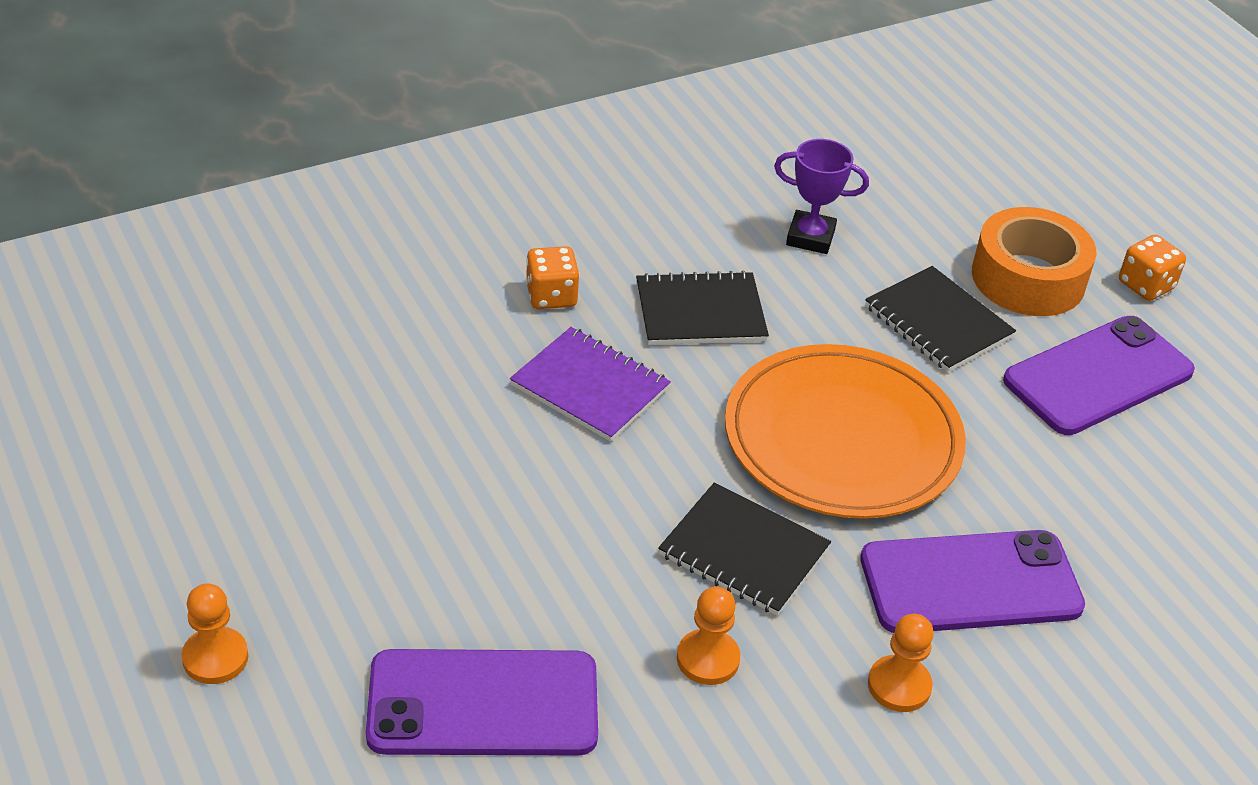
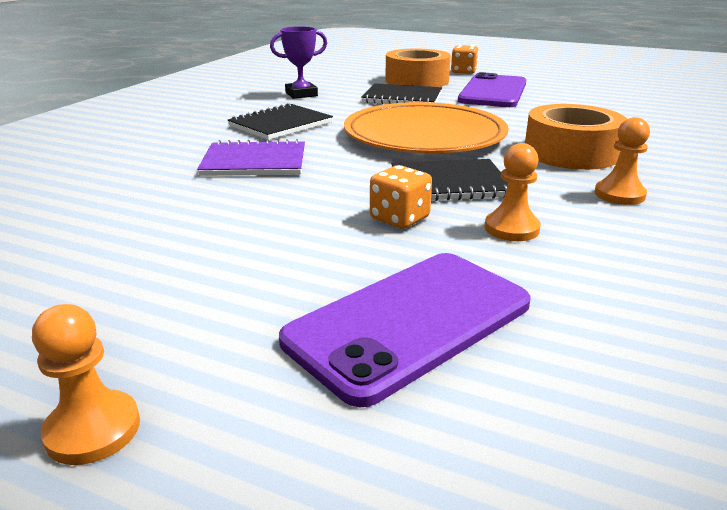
camera: 35 degrees left, 15 degrees down
orange dice [526,246,580,309] -> orange dice moved to [370,165,432,229]
purple phone [860,530,1085,633] -> orange tape [525,104,627,170]

